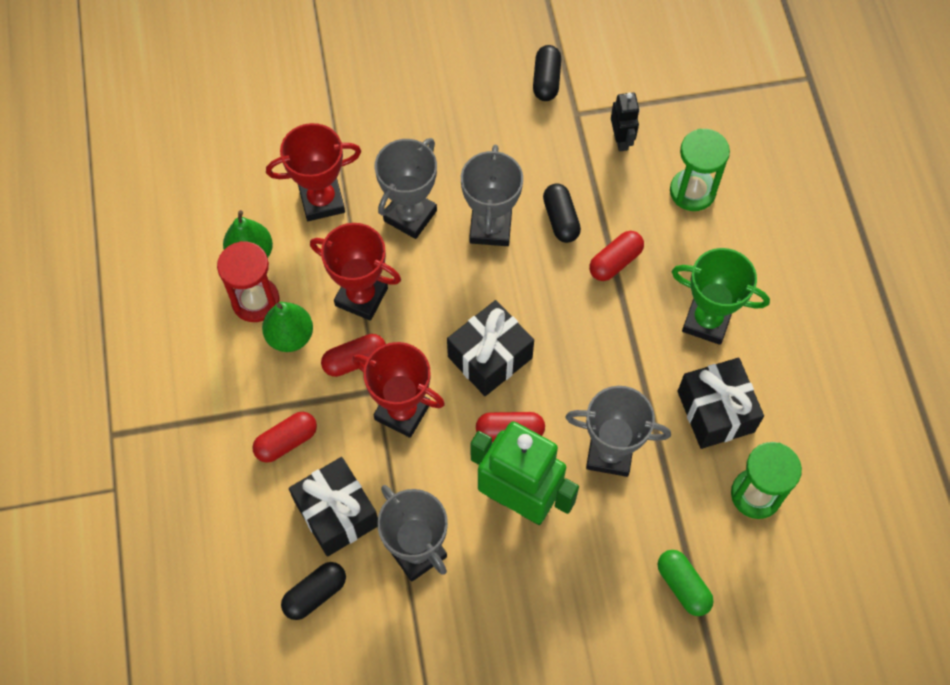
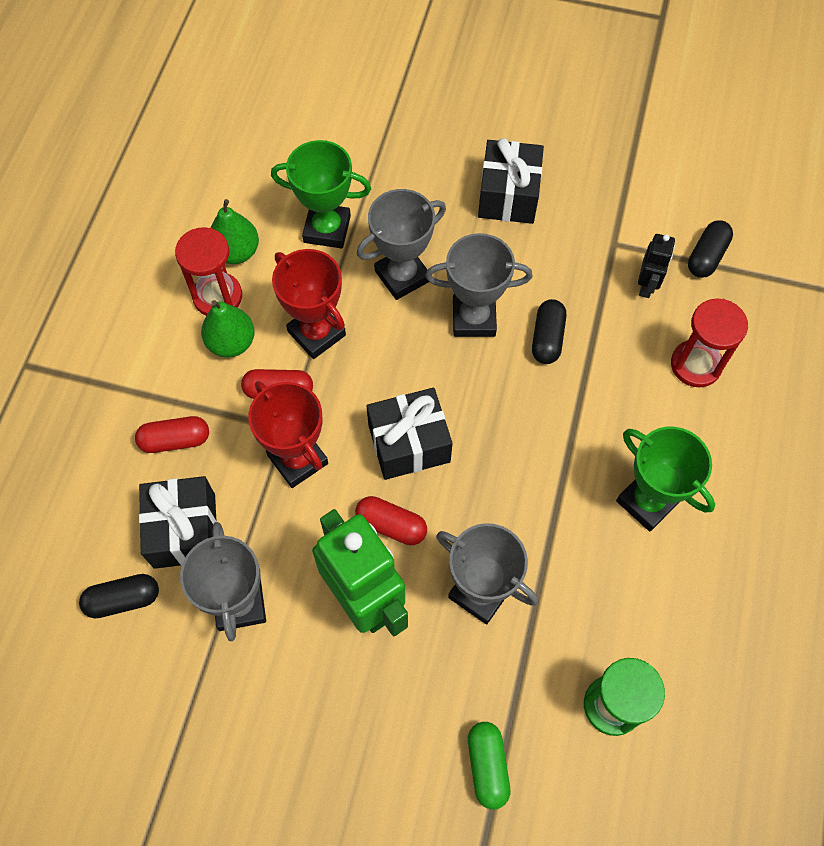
camera: 25 degrees right, 0 degrees up
red trophy [266,123,361,221] -> green trophy [271,140,371,248]
grey trophy [461,145,523,246] -> grey trophy turned 60 degrees clockwise [425,233,533,337]
black capsule [533,45,561,101] -> black capsule moved to [688,220,733,278]
red capsule [589,231,644,281] -> none
green hourglass [670,129,730,211] -> red hourglass [671,298,748,387]
black gift [677,358,764,449] -> black gift moved to [478,138,544,224]

